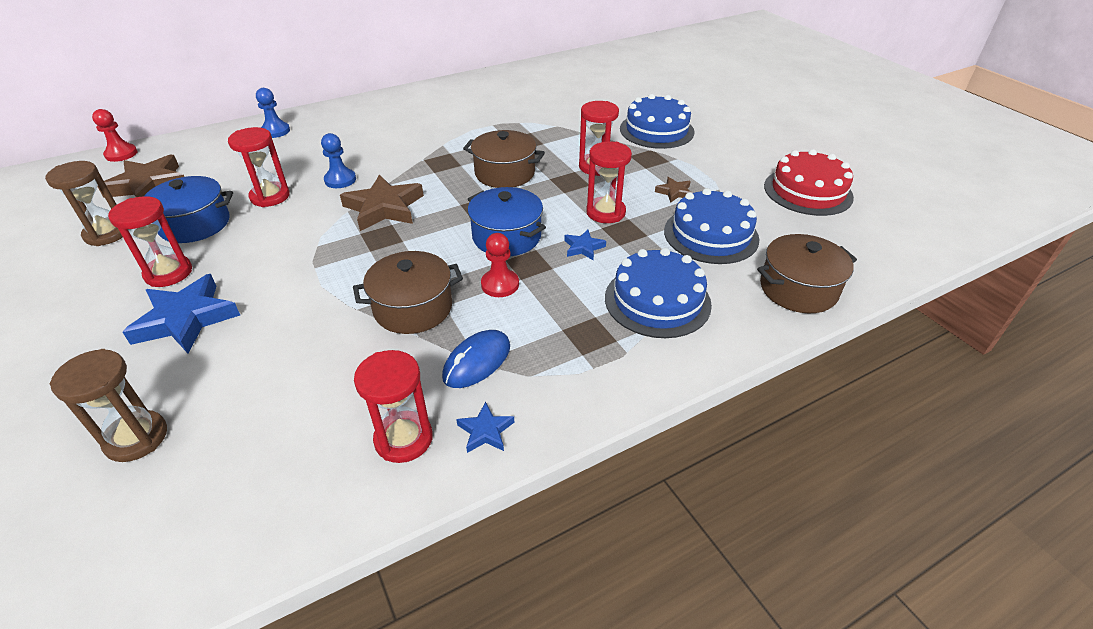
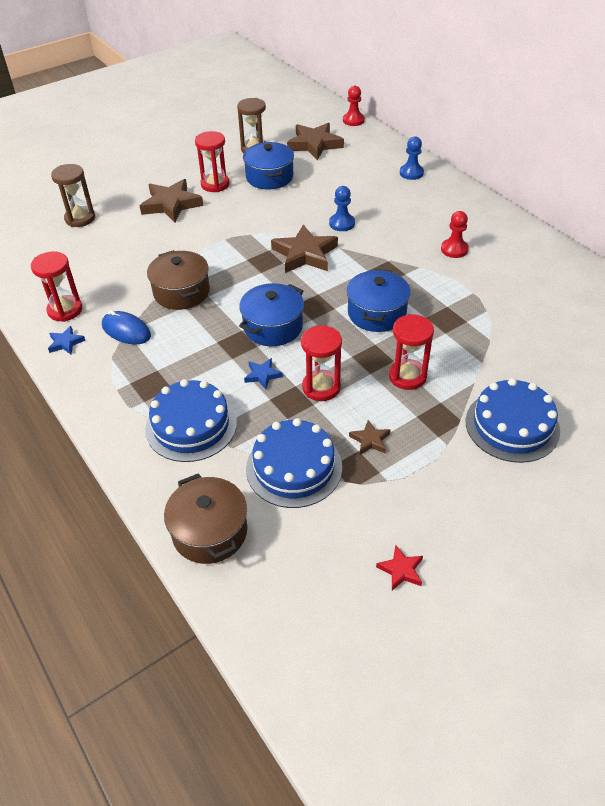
camera: 85 degrees right, 5 degrees up
blue star [122,274,240,353] -> brown star [140,179,203,222]
red hourglass [228,127,290,207] -> none
brown pot [463,130,545,188] -> blue pot [347,269,411,332]
red pawn [481,233,519,297] -> red pawn moved to [441,211,469,258]
red cake [764,149,854,216] -> red star [376,545,423,590]

